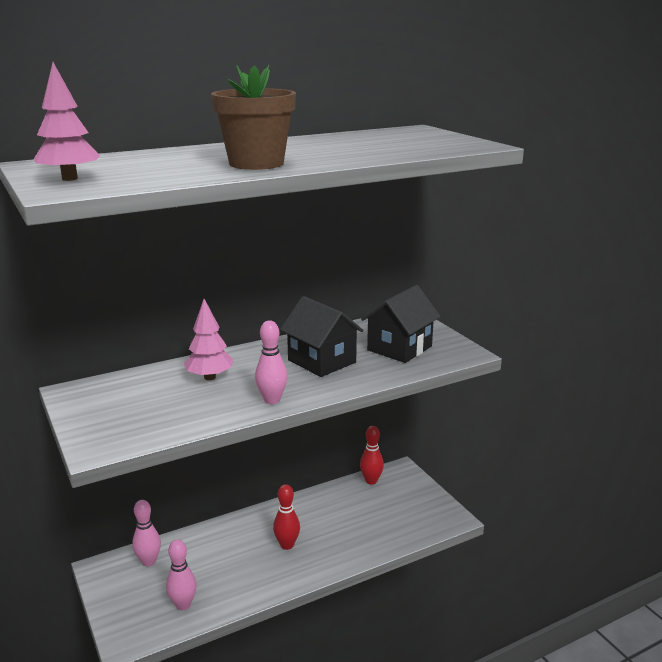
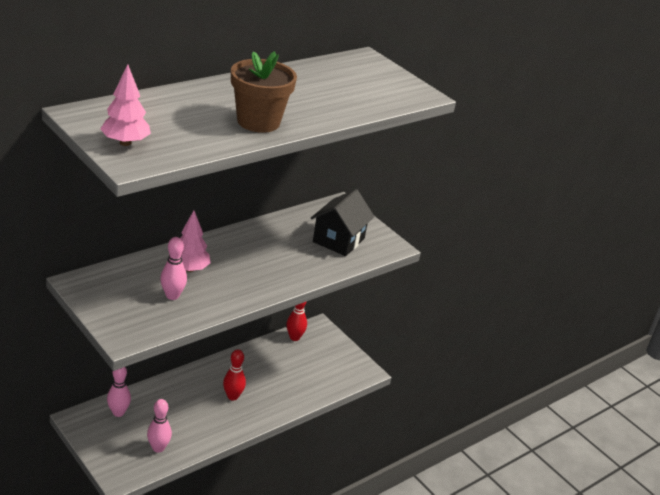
camera: 15 degrees left, 10 degrees up
pink bowling pin [255,321,288,404] -> pink bowling pin moved to [160,237,187,300]
black house [280,296,364,377] -> none

